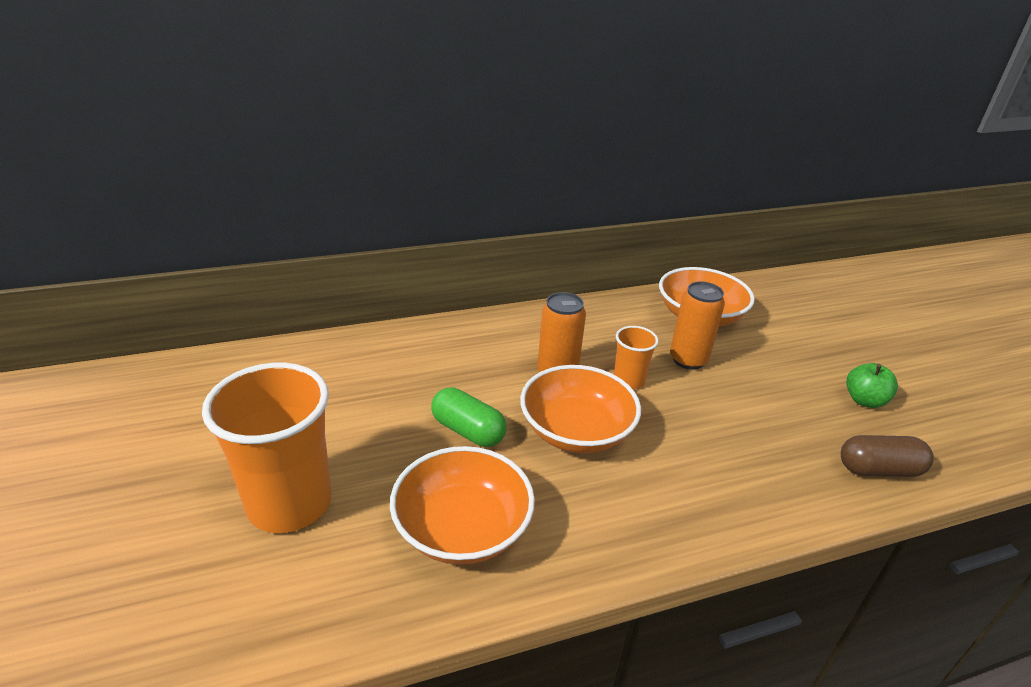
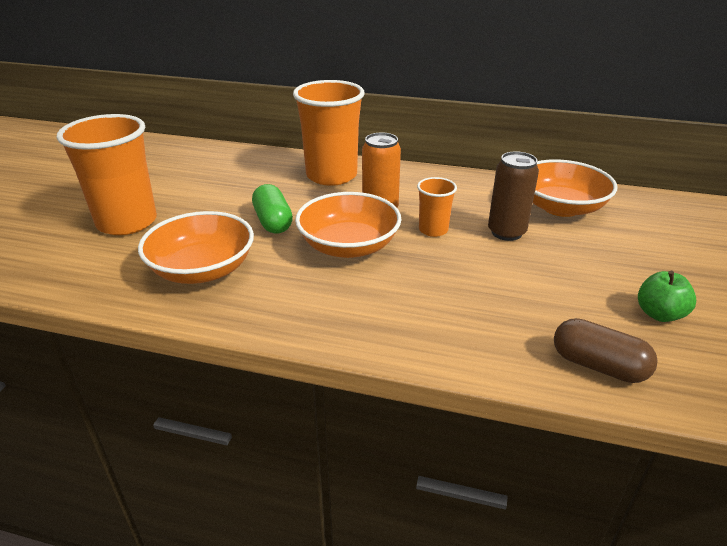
camera: 35 degrees right, 0 degrees up
orange can [670,281,725,370] -> brown can [488,151,539,241]
none -> orange cup [293,80,365,186]

